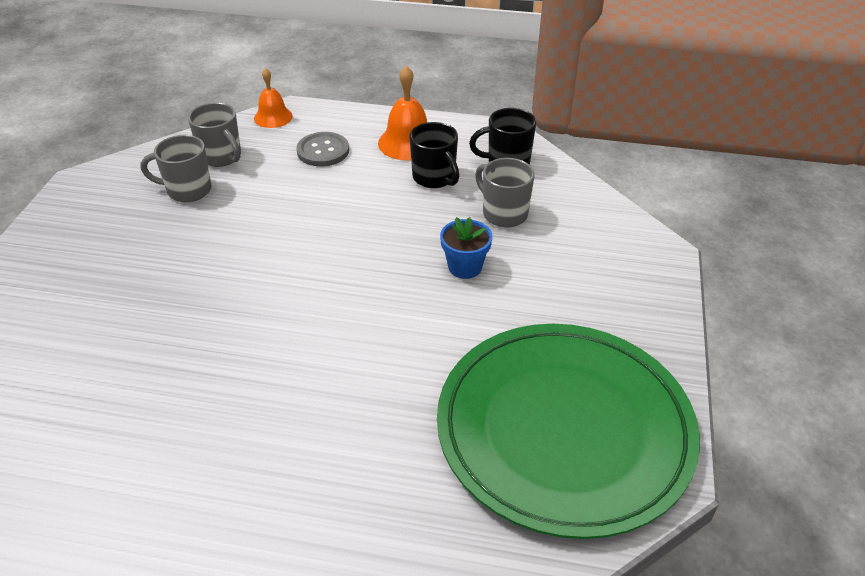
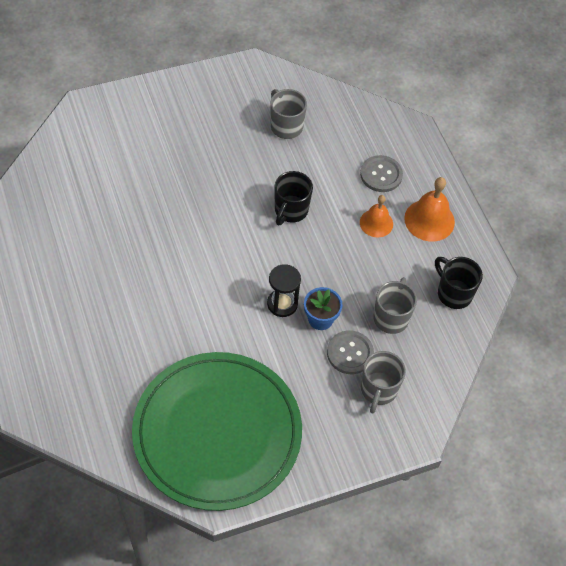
camera: 55 degrees right, 15 degrees up
grey mug [188,103,241,167] -> grey mug moved to [361,351,406,414]
orange bell [254,68,293,128] -> orange bell moved to [360,195,393,237]
black mug [410,122,459,188] -> black mug moved to [275,171,313,225]
none -> black hourglass [267,264,301,317]
none -> grey button [327,330,374,374]

